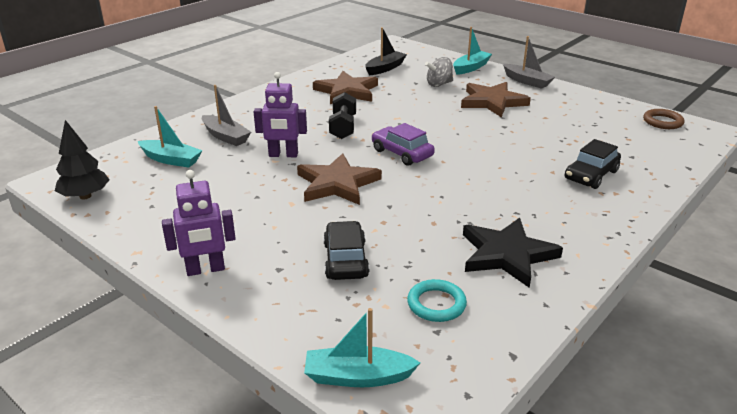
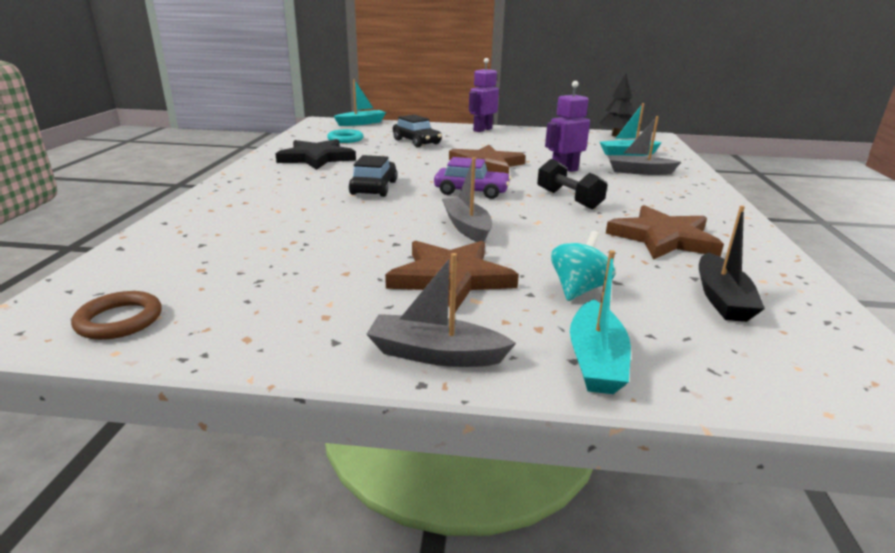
camera: 145 degrees right, 5 degrees down
grey spinning top [425,57,453,87] -> turquoise spinning top [551,231,615,301]
black car [565,139,621,189] -> black car moved to [349,155,397,197]
none -> grey boat [442,157,492,242]

